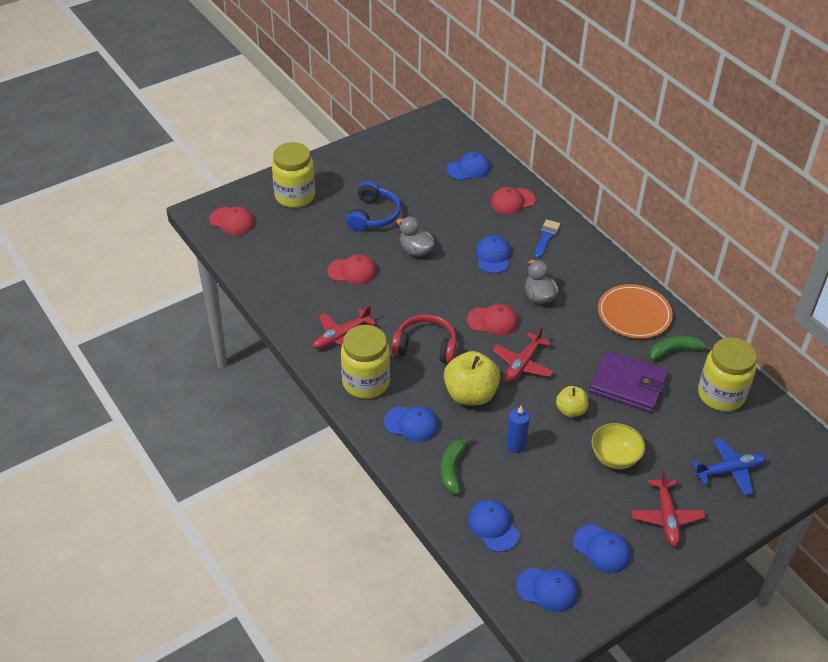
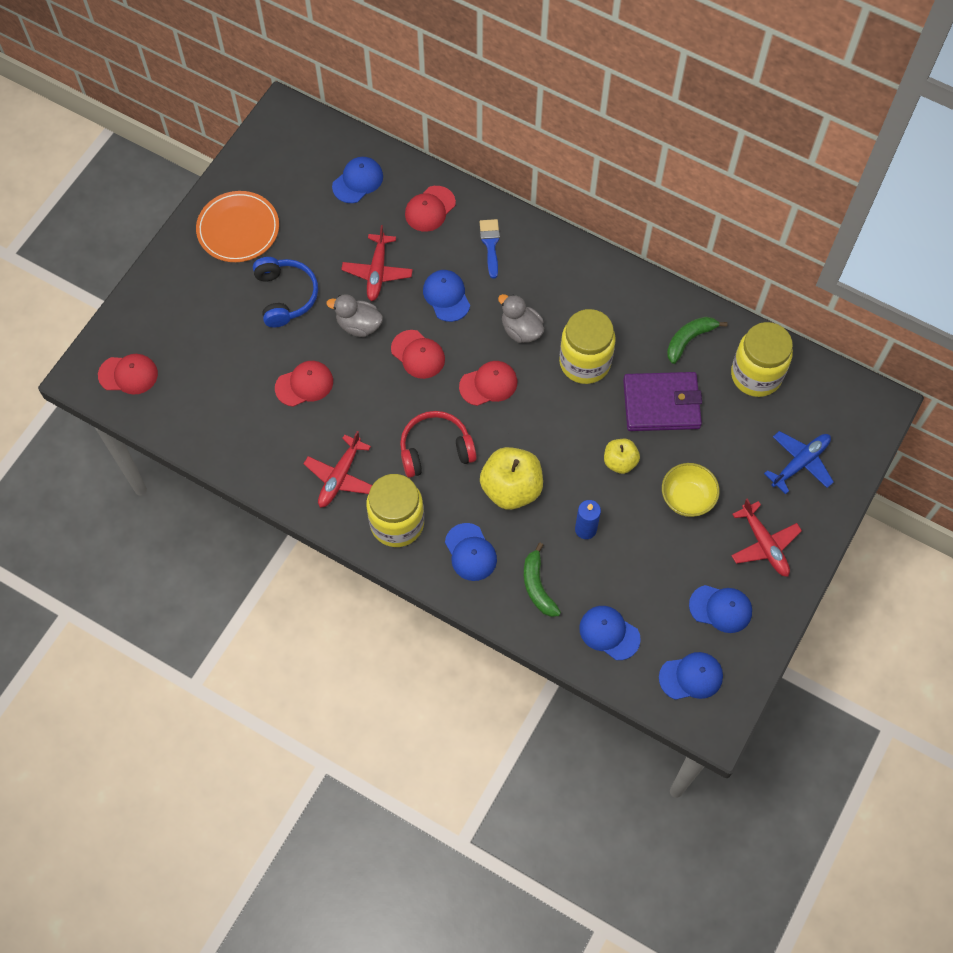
camera: 25 degrees left, 20 degrees up
yellow jar [272,142,315,208] -> yellow jar moved to [559,309,616,384]
blue cap [384,406,439,442] -> blue cap turned 75 degrees clockwise [445,523,497,581]
red plane [492,326,553,382] -> red plane moved to [341,225,413,301]
orange plate [598,284,673,339] -> orange plate moved to [196,191,279,262]
none -> red cap [391,330,445,379]

